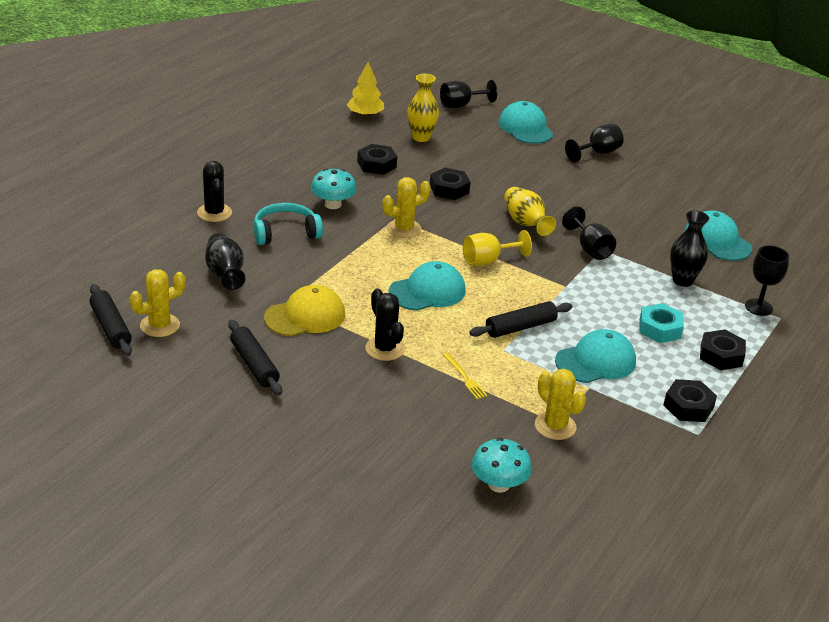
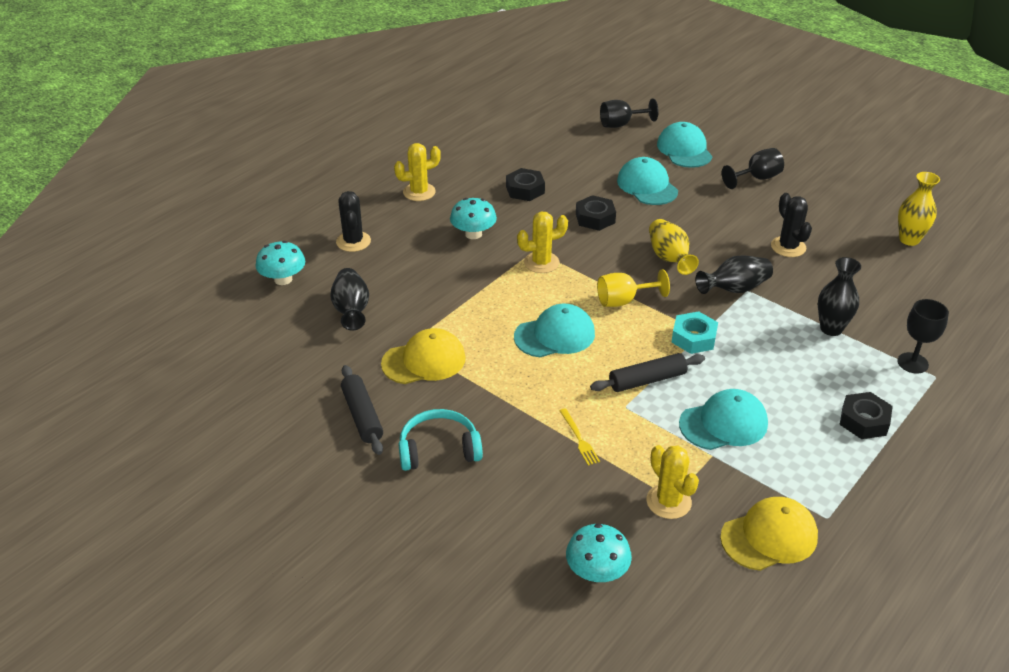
camera: 10 degrees right, 5 degrees up
black rolling pin [89,284,132,356] -> none
yellow cactus [129,269,186,337] -> yellow cactus moved to [394,143,441,201]
turquoise headphones [254,203,323,245] -> turquoise headphones moved to [398,409,483,471]
yellow tree [347,62,384,117] -> none
black cactus [365,288,405,361] -> black cactus moved to [771,193,812,257]
yellow vase [407,74,439,142] -> yellow vase moved to [898,172,940,246]
black goblet [562,206,616,260] -> black vase [695,255,773,294]
turquoise nut [639,303,684,343] -> turquoise nut moved to [672,311,718,354]
black nut [664,379,717,422] -> none
turquoise cap [684,210,752,261] -> turquoise cap moved to [617,157,678,205]
none -> turquoise mushroom [256,241,305,285]
none -> yellow cap [720,497,818,571]

